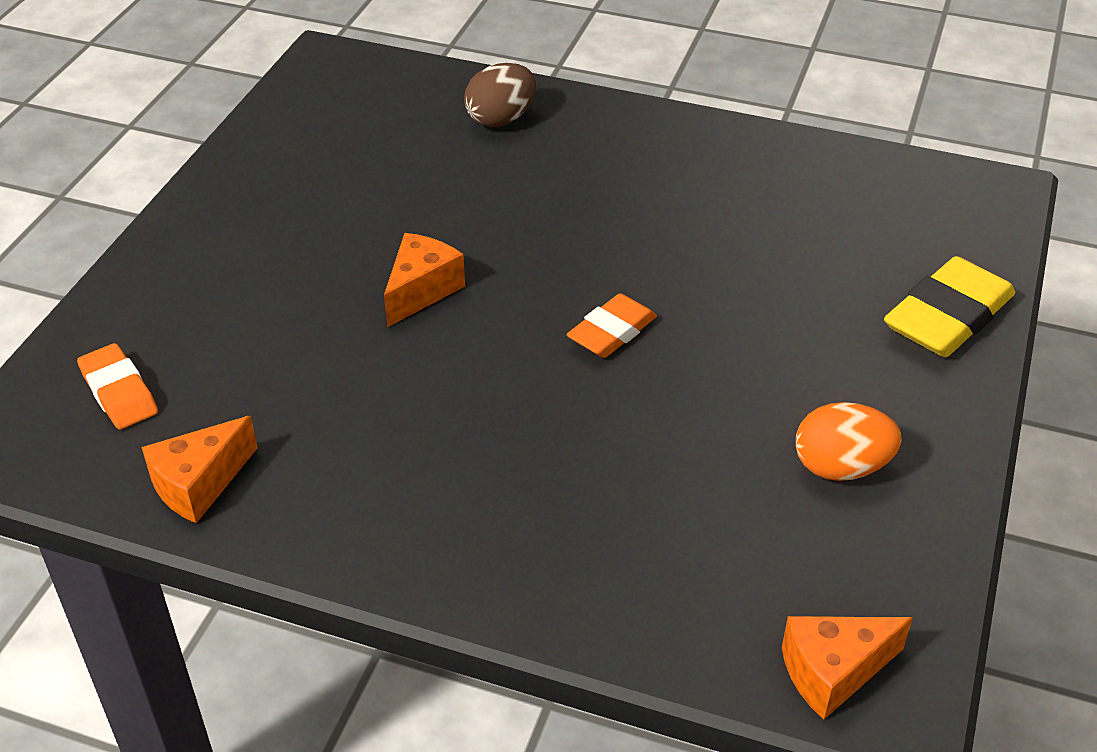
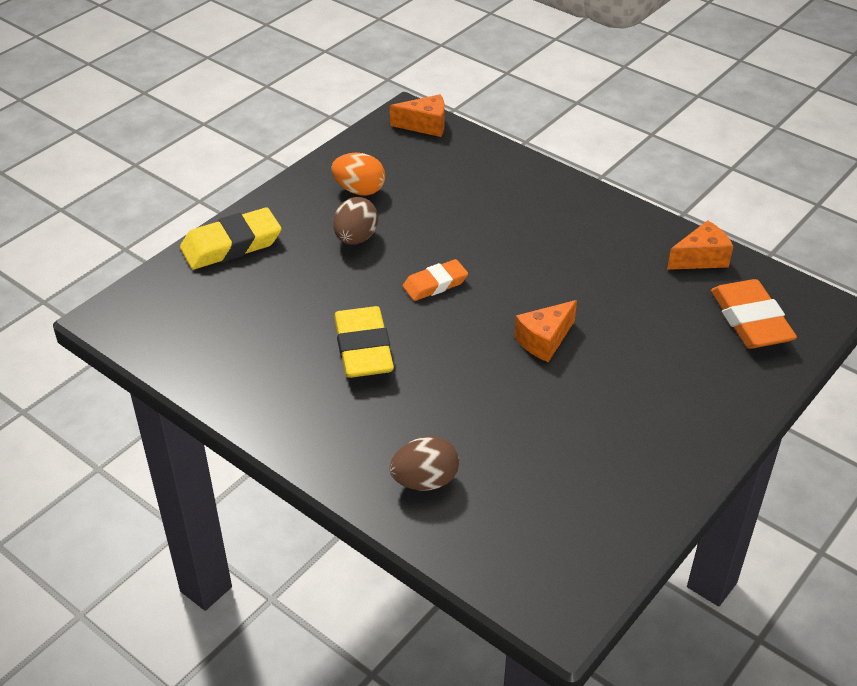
camera: 160 degrees left, 0 degrees up
orange eraser [77,343,158,430] -> orange eraser [711,279,797,348], size x1.61
none -> brown egg [333,197,378,245]
none -> yellow eraser [334,306,394,378]

